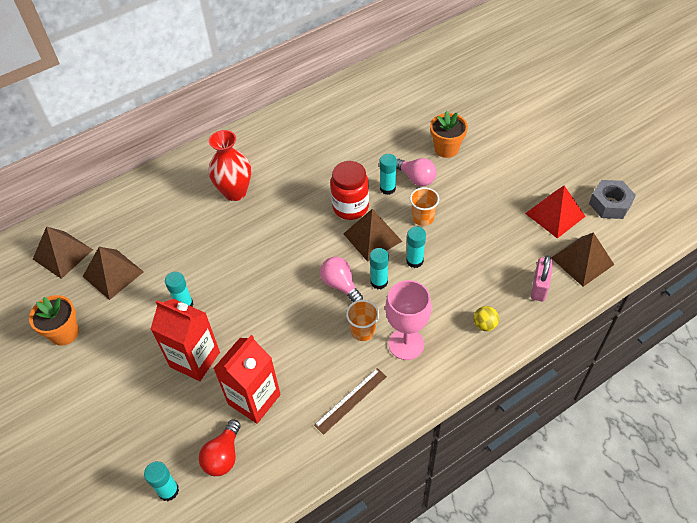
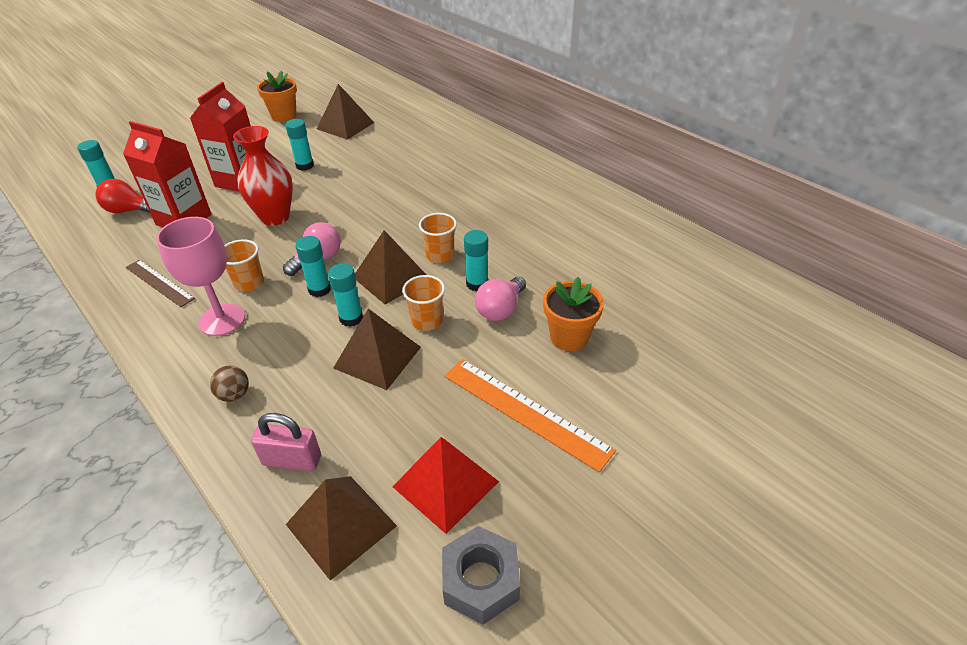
camera: 80 degrees right, 10 degrees down
brown pyramid [33,227,93,279] -> brown pyramid moved to [333,309,421,390]
red vase [209,130,251,201] -> red vase moved to [233,126,293,226]
red jar [330,161,369,220] -> orange cup [419,213,457,263]
yellow ball [474,306,499,331] -> brown ball [210,366,249,402]
none -> orange ruler [445,359,616,472]

